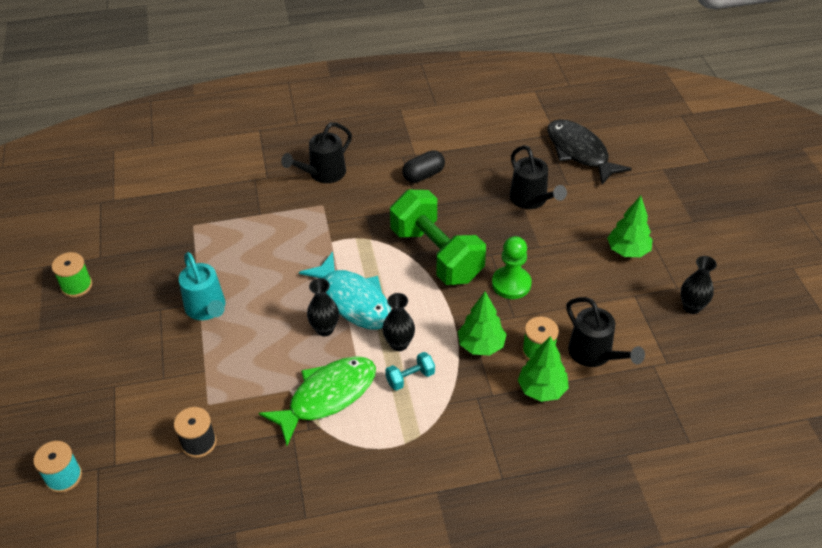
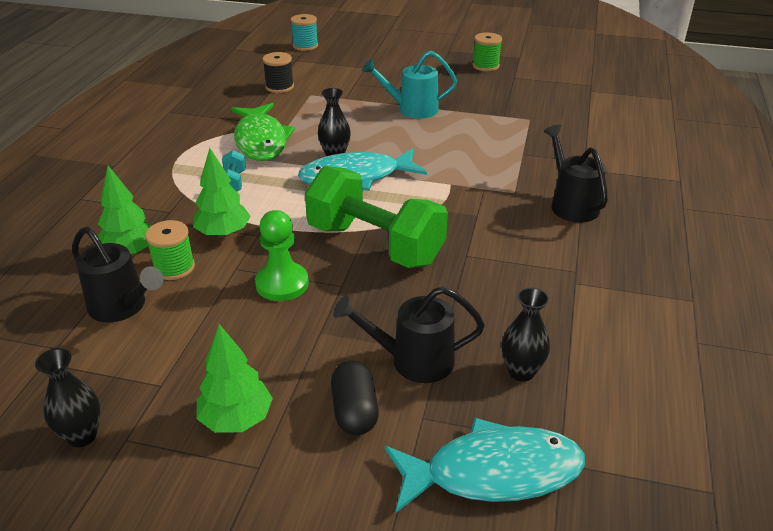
camera: 115 degrees right, 10 degrees down
black vase [382,293,415,351] -> black vase moved to [502,288,550,382]
green dumbbell [390,190,486,285] -> green dumbbell turned 45 degrees clockwise [305,166,448,268]
black capsule [402,150,445,183] -> black capsule moved to [331,361,379,435]
black fish [547,119,632,185] -> turquoise fish [385,418,585,513]
black watering can [566,297,645,367] -> black watering can turned 135 degrees counterclockwise [72,227,164,322]

